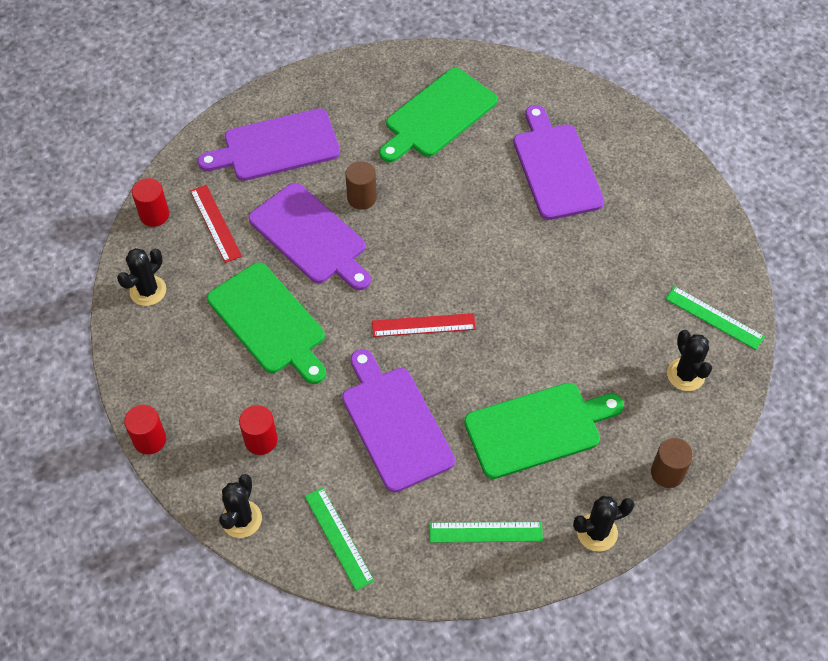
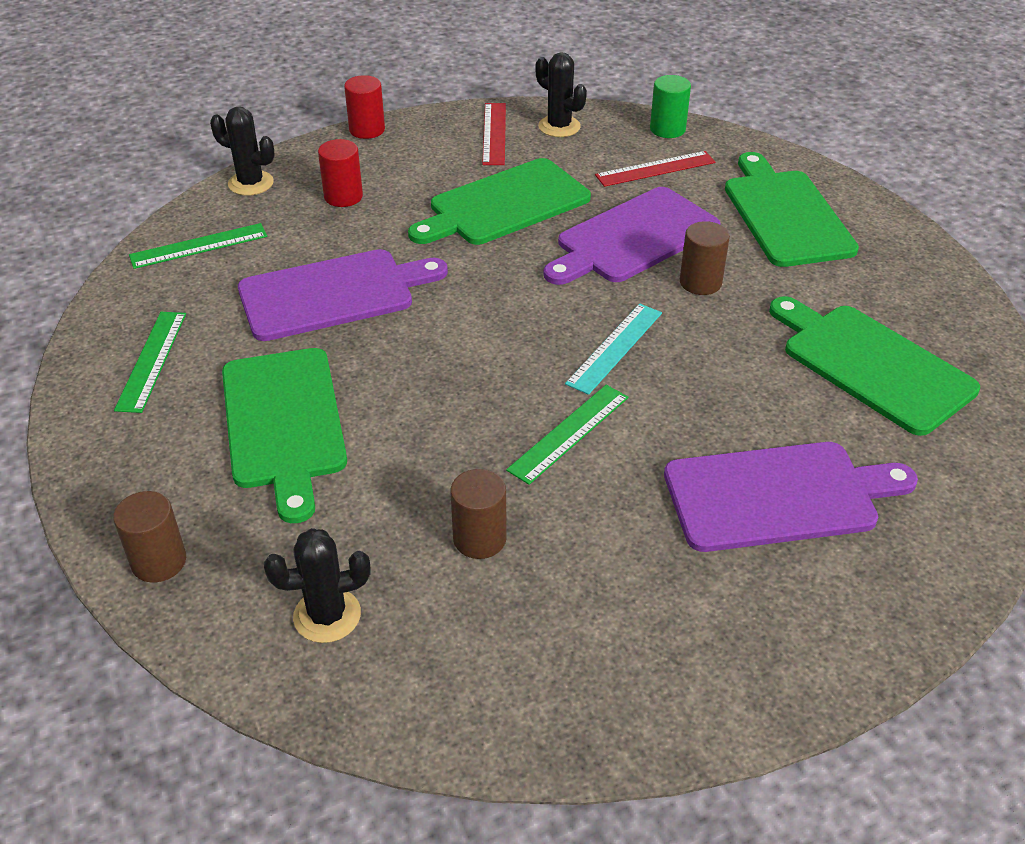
camera: 95 degrees right, 15 degrees down
red cylinder [132,178,169,227] -> green cylinder [650,75,691,138]
purple cutting board [198,108,340,181] -> green cutting board [725,152,859,267]
red ruler [372,313,476,337] -> red ruler moved to [482,103,506,165]
black cactus [573,496,634,552] -> none
green ruler [665,286,765,350] -> green ruler moved to [506,385,628,485]
none -> brown cylinder [450,469,507,559]
none -> turquoise ruler [565,303,662,395]

